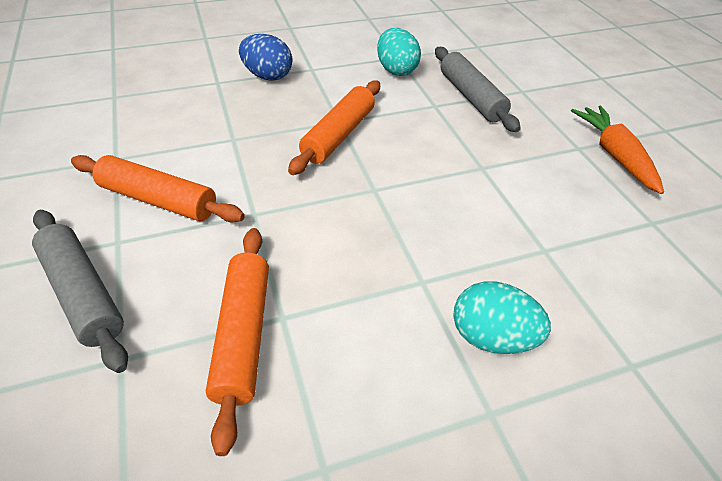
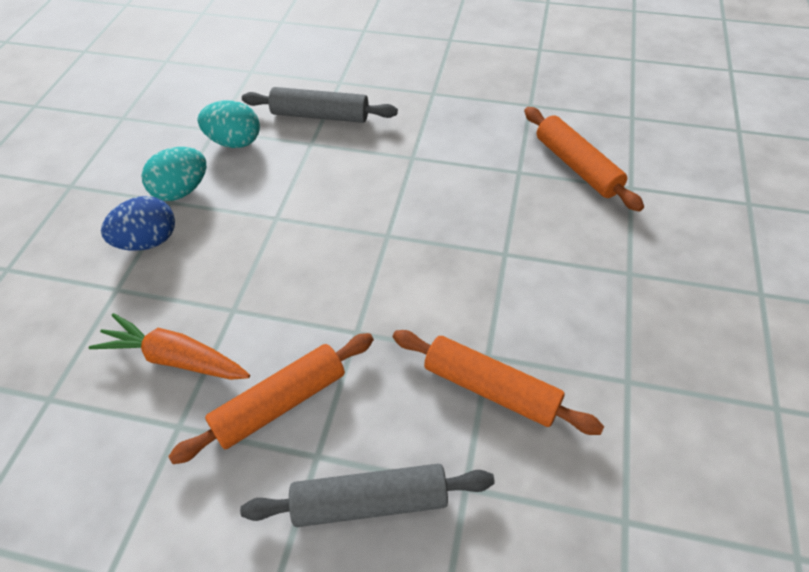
camera: 55 degrees left, 5 degrees up
orange rolling pin [288,81,380,175] -> orange rolling pin moved to [524,107,644,212]
turquoise egg [453,281,551,354] -> turquoise egg moved to [141,147,206,201]
orange carrot [571,106,664,194] -> orange carrot moved to [89,313,250,380]

